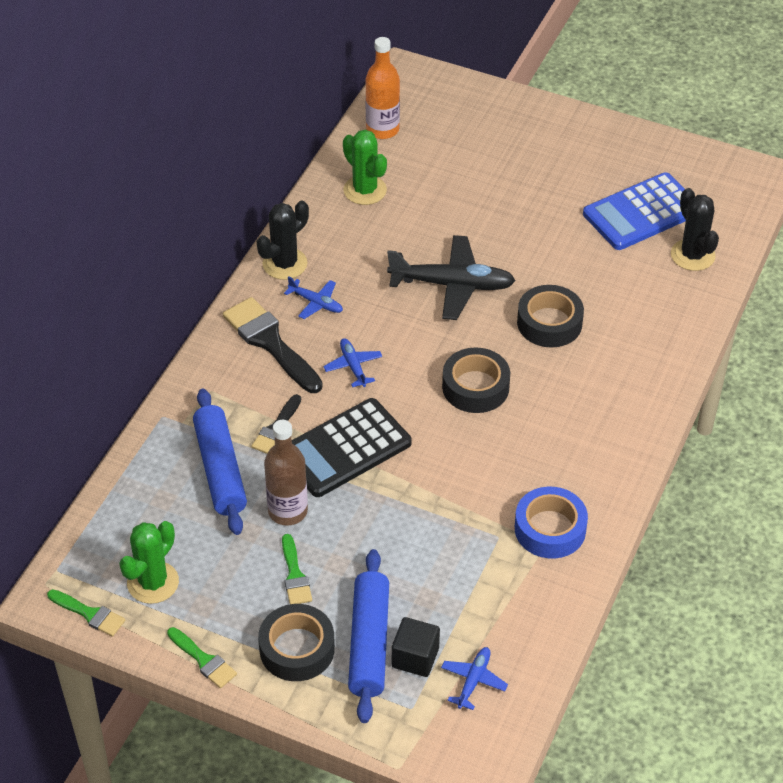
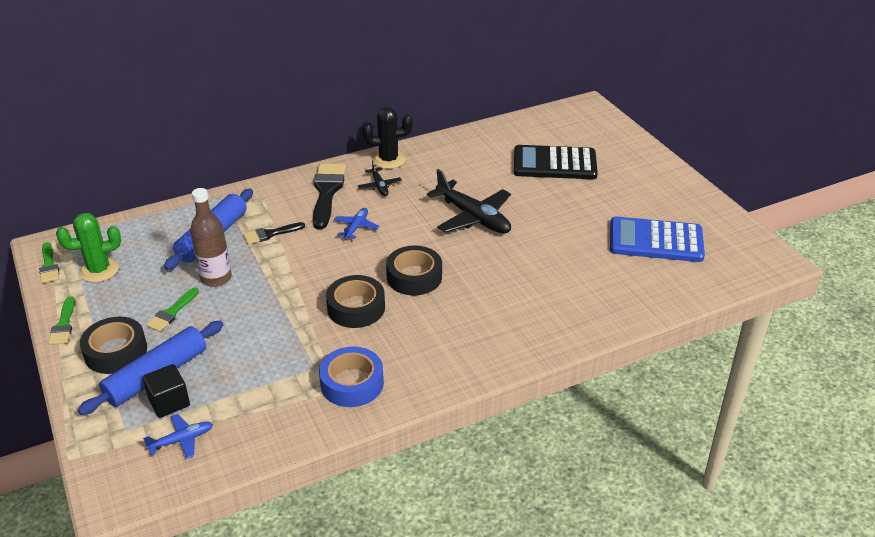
camera: 40 degrees right, 10 degrees down
blue plane [284,276,343,319] -> black plane [358,160,402,196]
black calculator [292,398,412,497] -> black calculator moved to [514,145,598,179]
green cactus [343,130,387,205] -> none
orange bottle [366,37,400,139] -> none
black tape [517,285,584,348] -> black tape moved to [326,275,385,328]
black cactus [671,188,719,271] -> none

